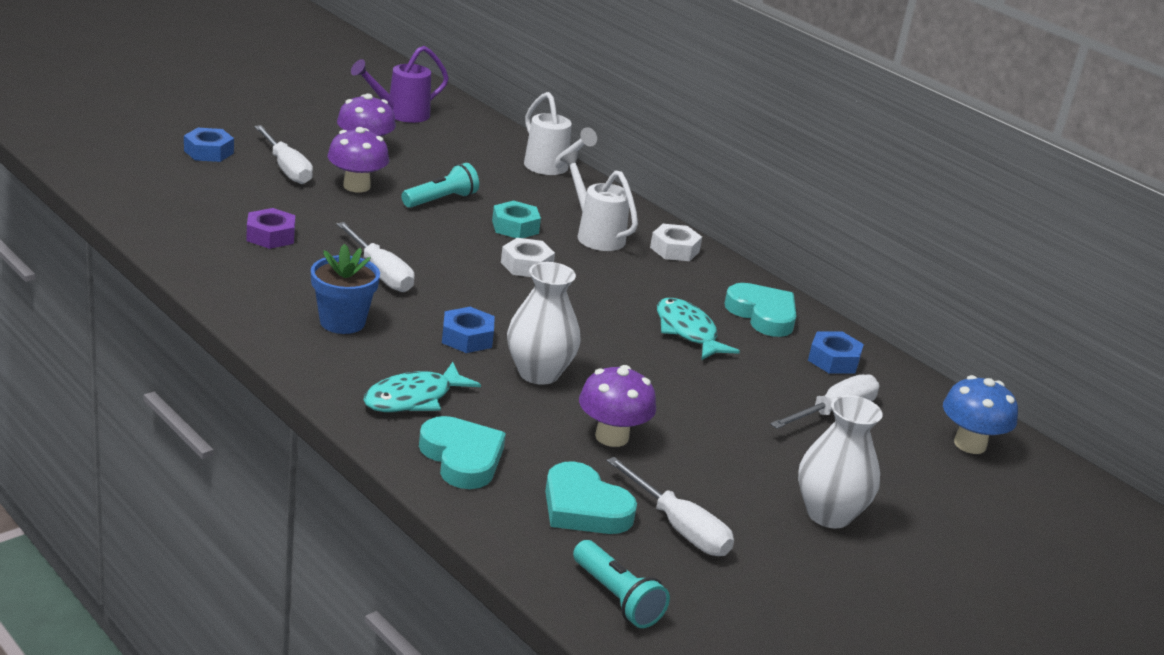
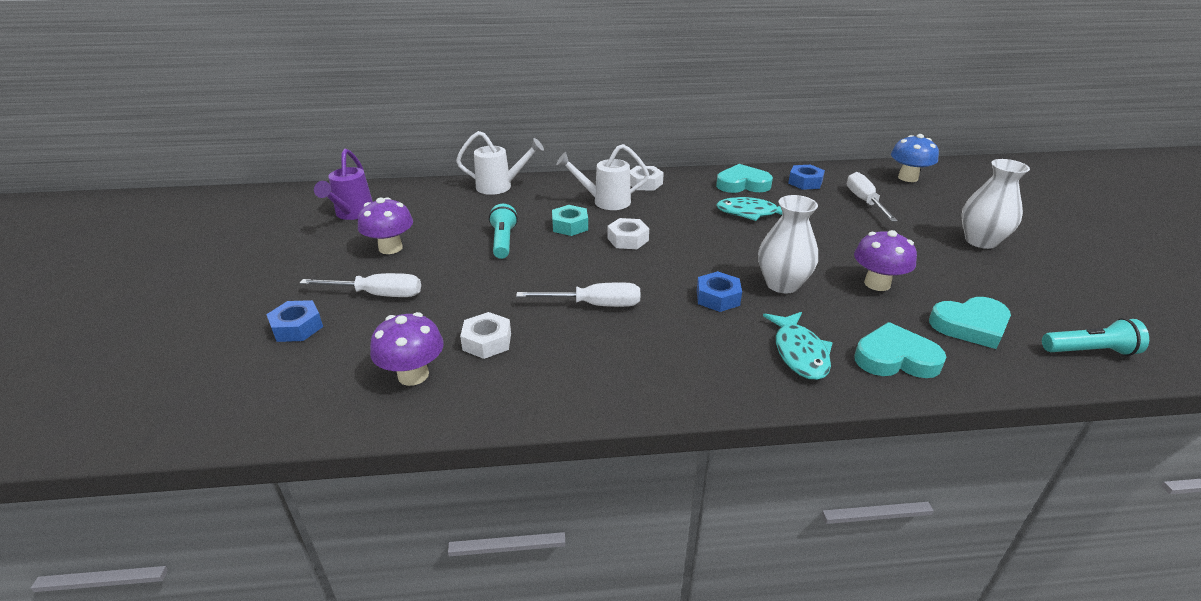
camera: 50 degrees left, 5 degrees up
purple nut [246,208,295,249] -> white nut [460,312,511,359]
blue flower pot [311,244,380,334] -> none
purple mushroom [328,127,389,192] -> purple mushroom moved to [370,312,444,386]
white screwdriver [607,457,734,556] -> none

